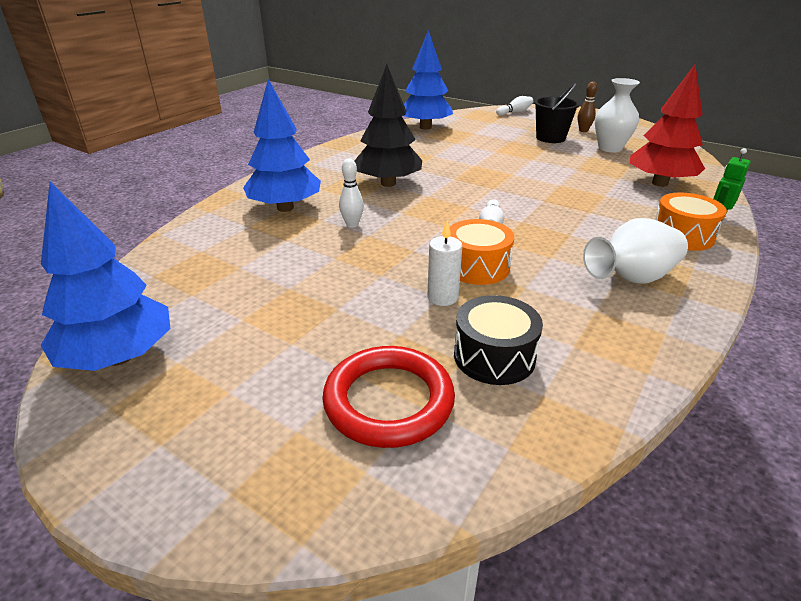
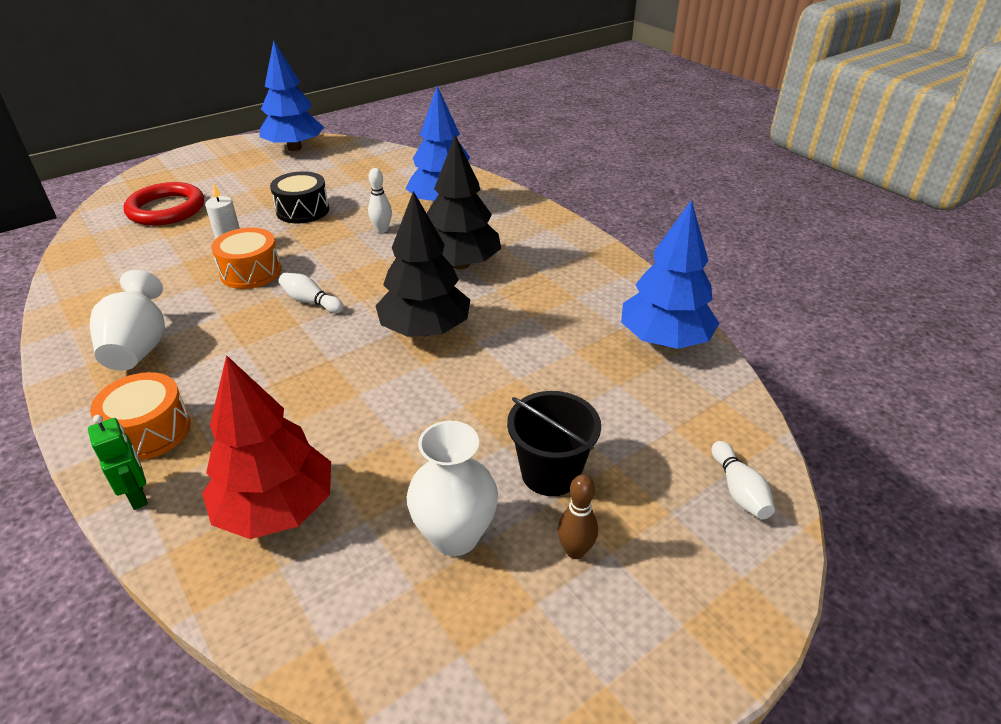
camera: 110 degrees right, 5 degrees up
black drum [454,295,543,385] -> black drum moved to [270,171,329,223]
none -> black tree [376,191,470,337]

